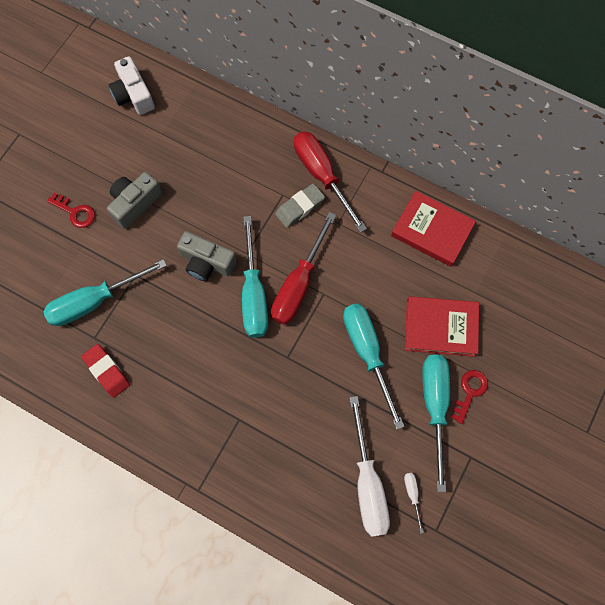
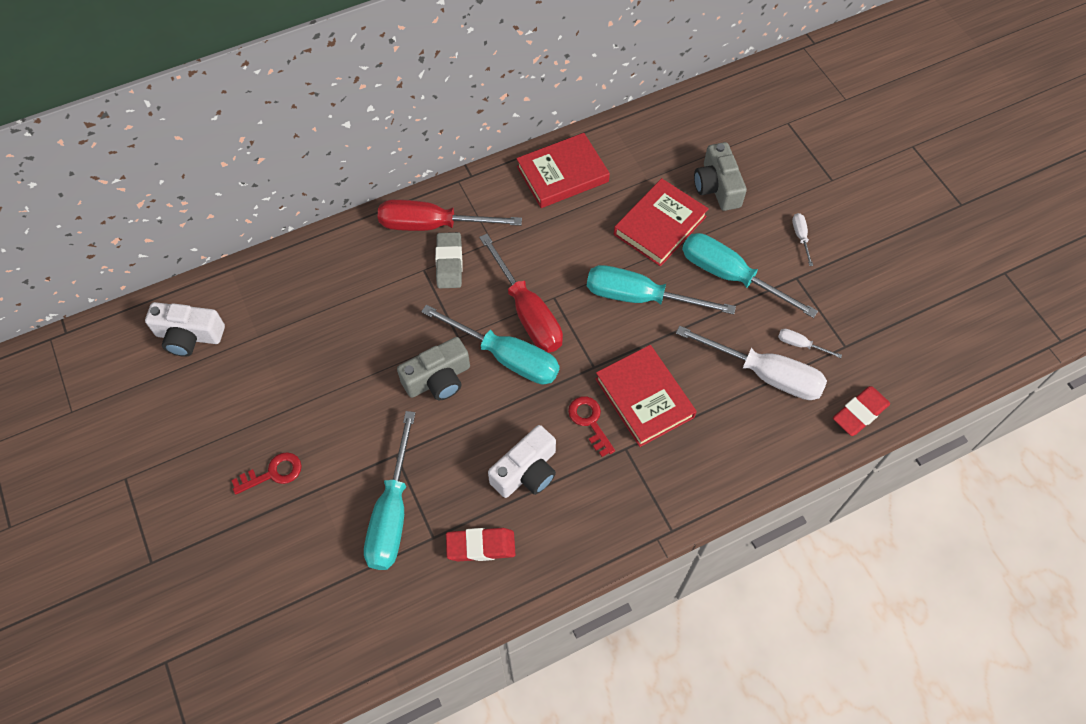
camera: 55 degrees left, 10 degrees down
grey camera [107,172,162,229] -> grey camera moved to [694,142,747,211]
red key [451,370,488,424] -> red key moved to [568,396,615,457]
none -> white camera [488,425,556,498]
none -> red book [595,345,697,447]
none -> white screwdriver [792,213,813,266]
none -> red eraser [833,386,890,436]

